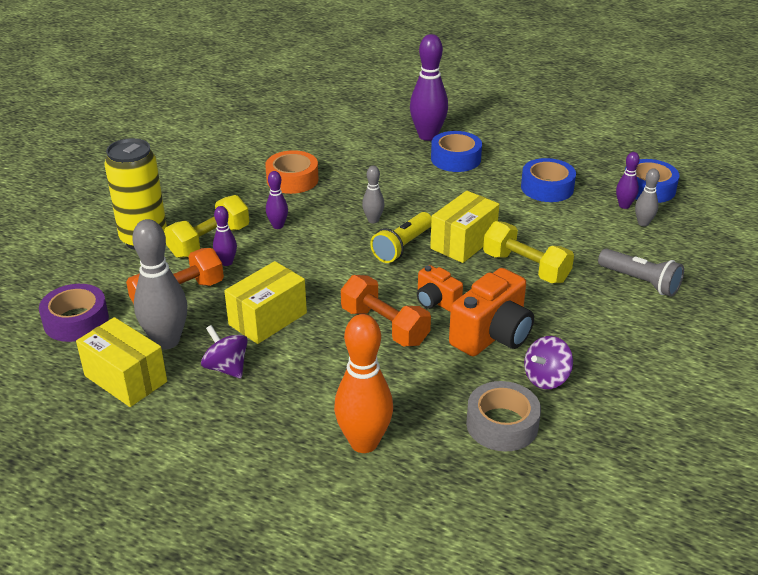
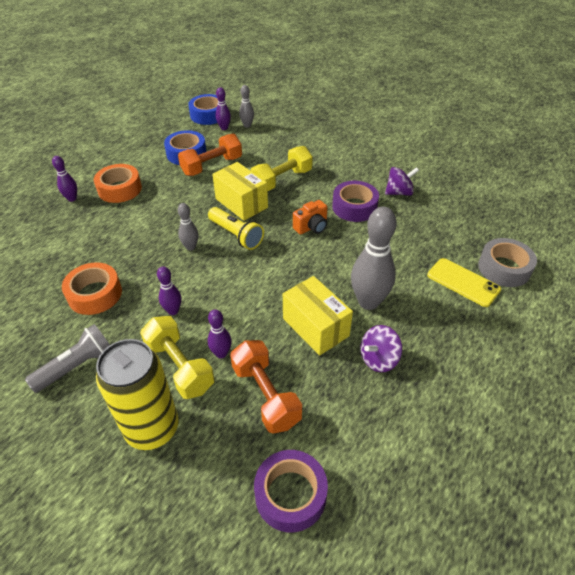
camera: 80 degrees left, 10 degrees up
yellow box [76,317,167,407] -> none
grey bowling pin [132,219,188,350] -> grey bowling pin moved to [351,206,397,310]
orange bowling pin [334,314,393,453] -> yellow phone [427,258,501,307]
orange dumbbell [341,275,431,347] -> orange dumbbell moved to [178,134,242,176]
purple bowling pin [410,34,448,141] -> purple bowling pin [52,156,77,202], size x0.51
blue tape [431,131,482,172] -> orange tape [94,164,142,203]
orange camera [449,268,534,357] -> purple tape [332,181,379,222]
grey tape [466,381,541,451] -> grey tape moved to [478,238,537,287]
purple spinning top [524,336,573,389] -> purple spinning top turned 75 degrees counterclockwise [385,167,419,196]
grey flashlight [598,249,684,297] -> grey flashlight moved to [25,324,110,393]

